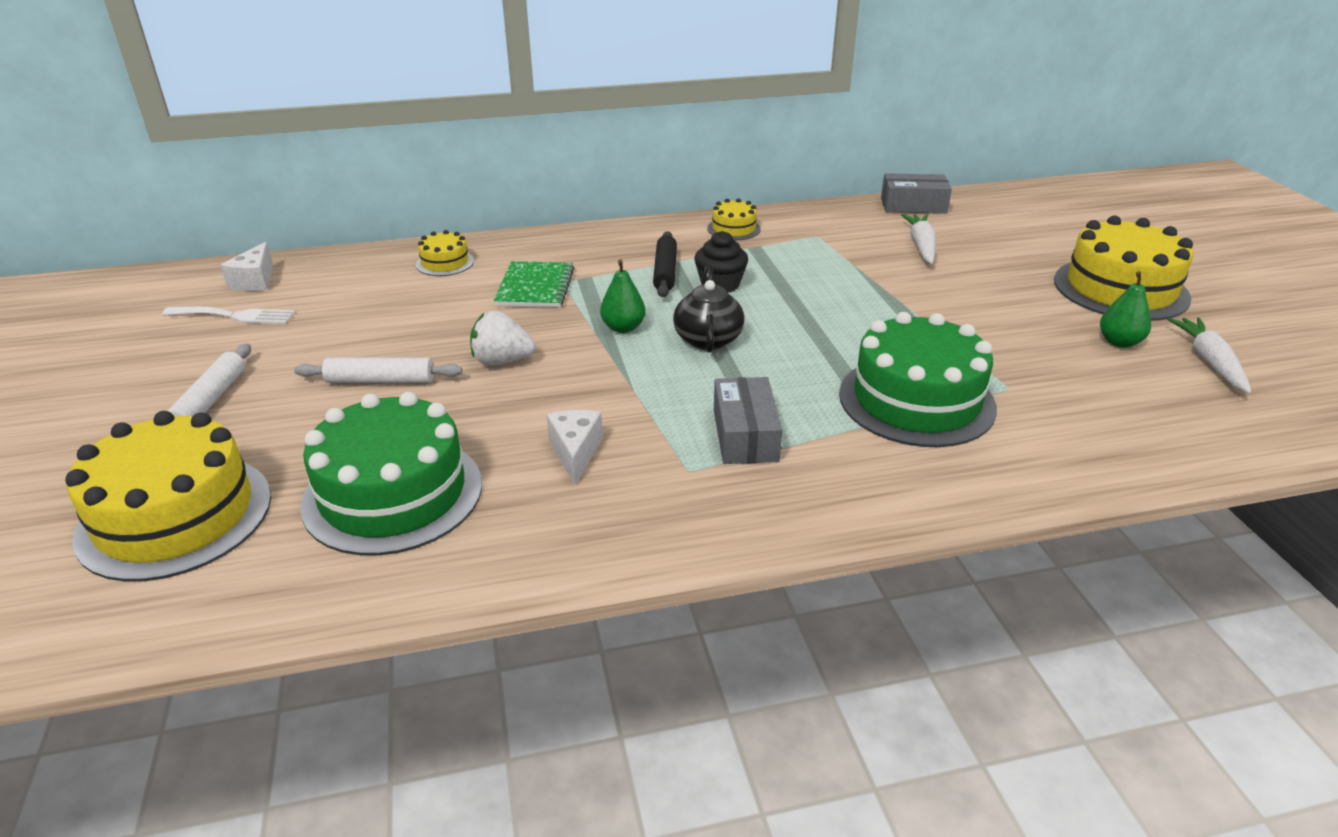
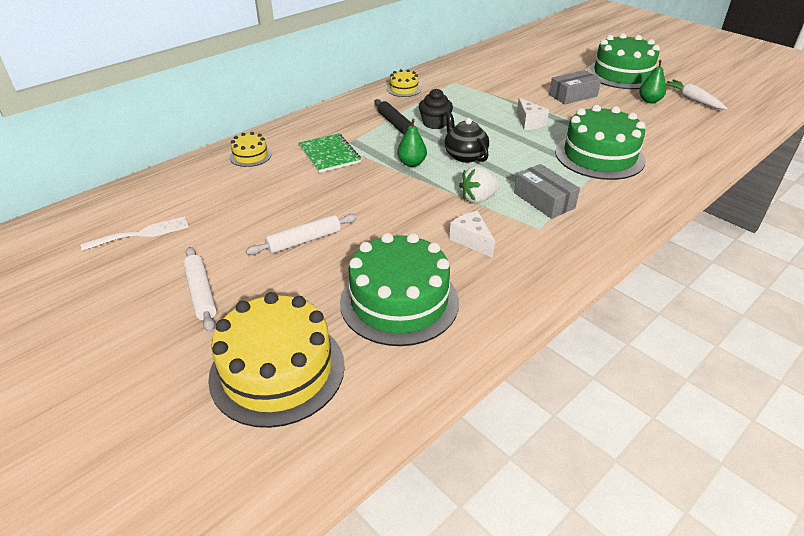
camera: 30 degrees left, 5 degrees up
white cheese [220,242,273,291] -> white cheese moved to [517,98,549,130]
white strawberry [470,310,536,365] -> white strawberry moved to [459,166,501,204]
grey box [881,173,952,214] -> grey box moved to [549,70,601,104]
white carrot [901,214,936,264] -> none
yellow cake [1054,216,1193,321] -> green cake [587,33,660,89]

